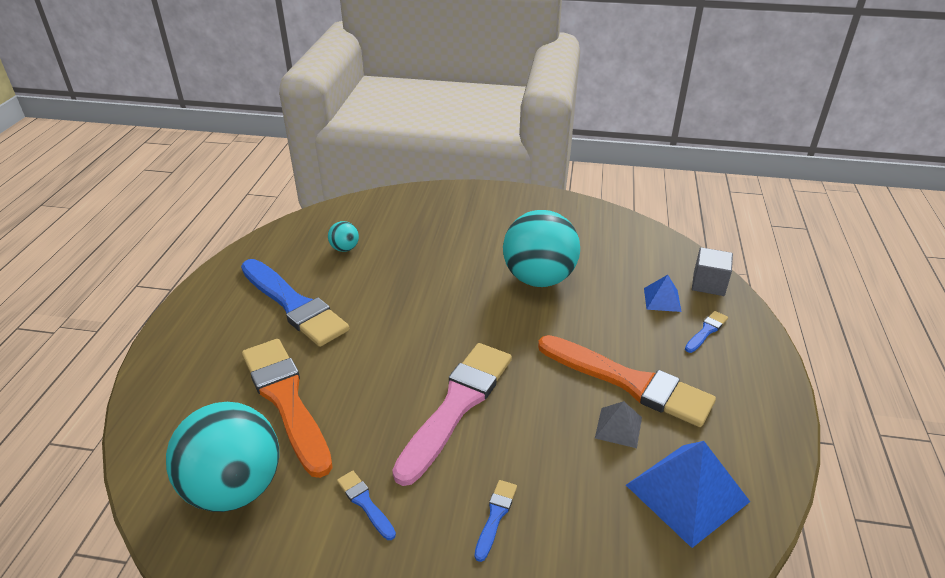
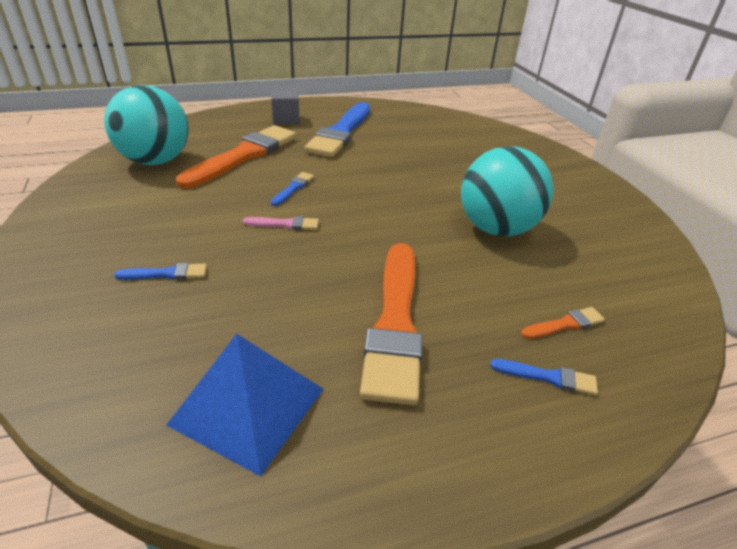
camera: 60 degrees right, 0 degrees up
turquoise ball [328,221,359,252] -> none
blue brush [337,471,396,540] -> blue brush moved to [271,172,314,206]
pink brush [392,343,512,486] -> pink brush [243,216,319,230], size x0.42
grey pyramid [595,401,642,448] -> none
blue pyramid [644,275,682,312] -> orange brush [521,307,605,339]
grey cube [692,247,733,296] -> grey cube moved to [271,89,300,125]

